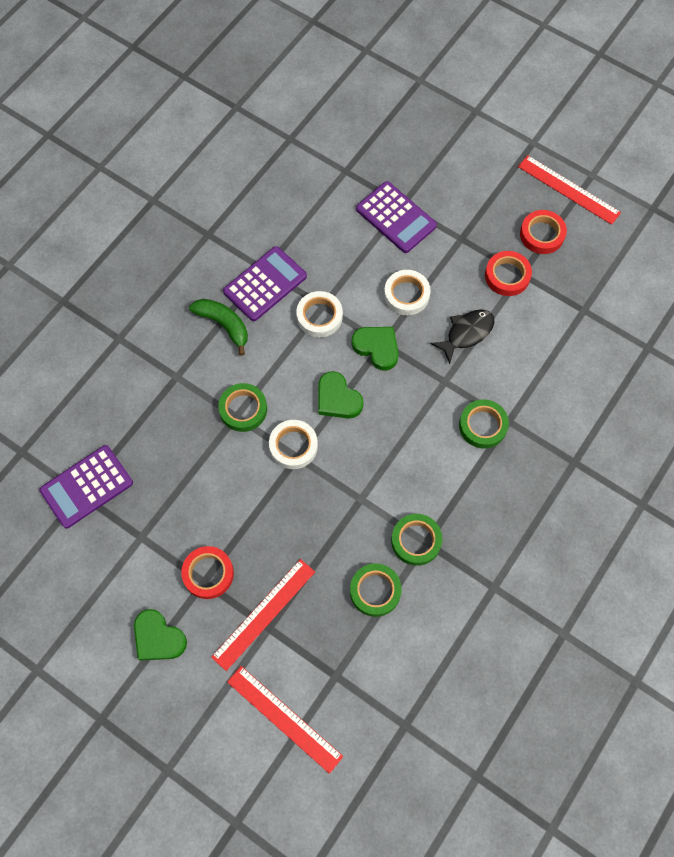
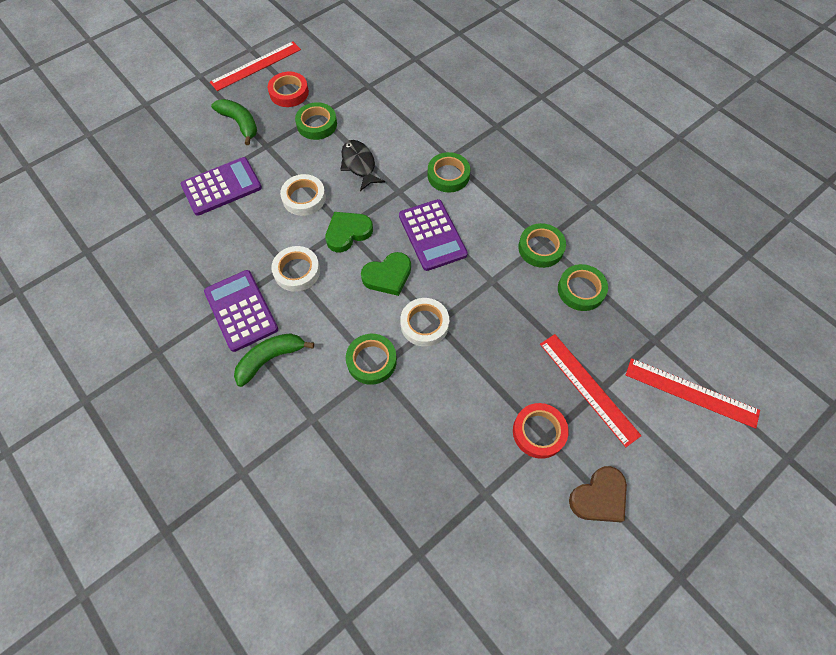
camera: 75 degrees left, 5 degrees down
purple calculator [39,445,133,528] -> purple calculator moved to [399,199,468,271]
green heart [134,609,187,660] -> brown heart [569,466,627,522]
red ruler [227,666,343,774] -> red ruler turned 60 degrees clockwise [626,358,760,429]
red tape [485,251,532,296] -> green tape [295,102,337,140]
none -> green banana [211,99,257,145]

